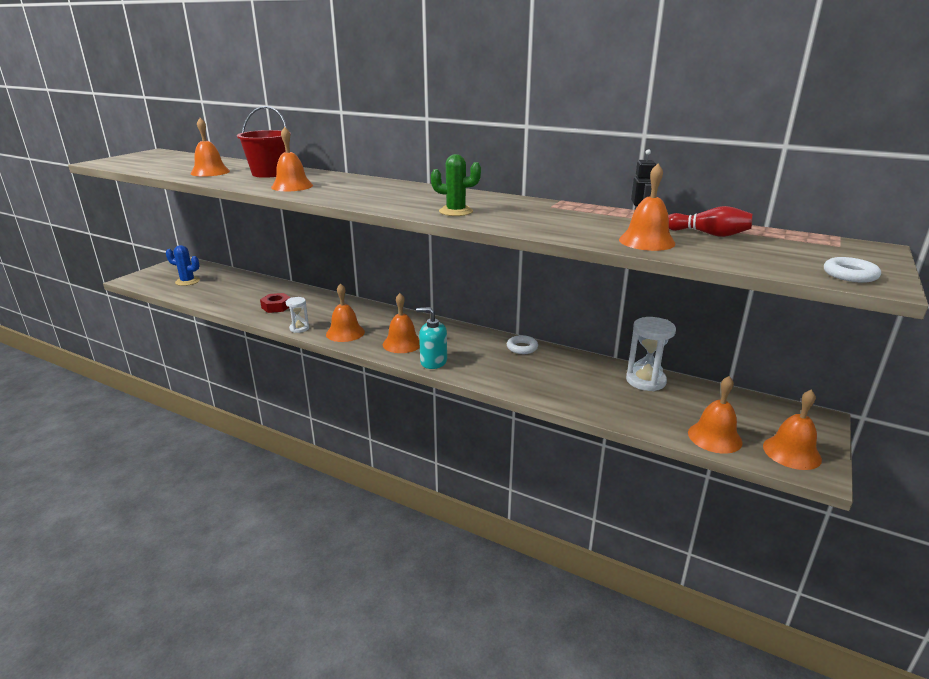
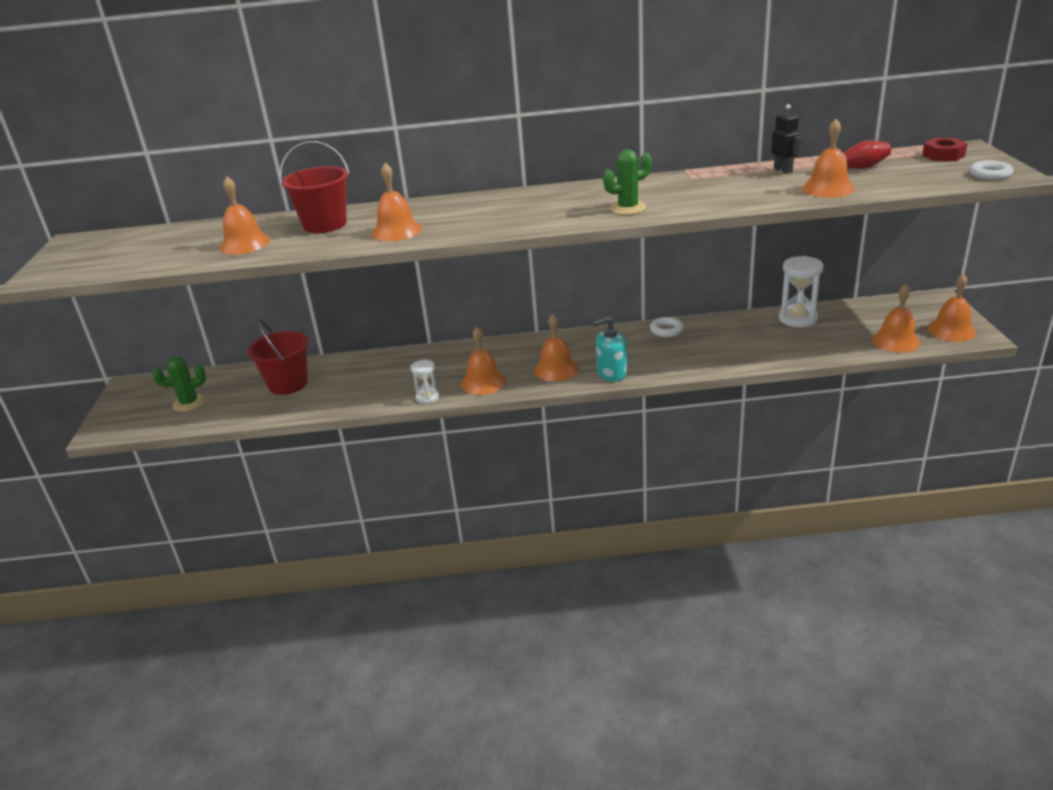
camera: 30 degrees left, 5 degrees up
blue cactus [166,245,200,286] -> green cactus [152,356,206,412]
red nut [260,293,291,313] -> red nut moved to [922,138,968,161]
none -> red bucket [247,319,309,395]

